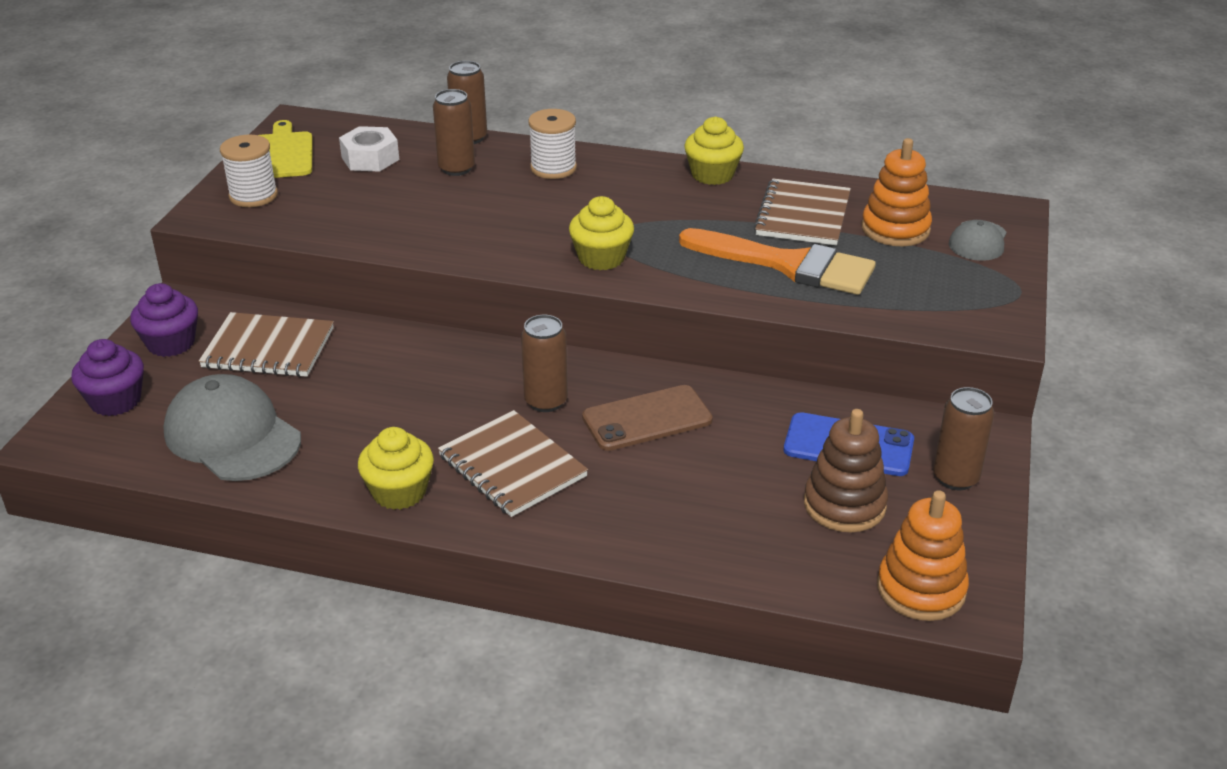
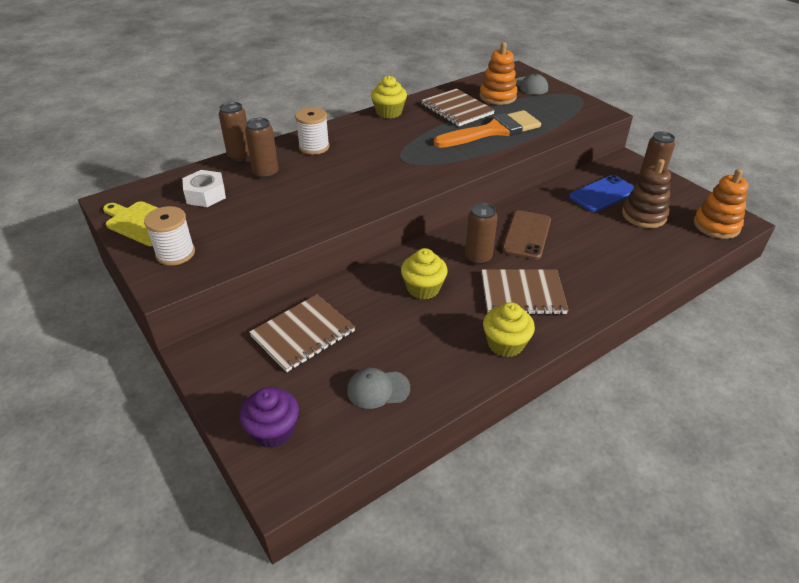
camera: 50 degrees left, 5 degrees up
purple cupcake [130,283,198,357] -> none
grey cap [163,374,301,481] -> grey cap [347,368,410,409], size x0.54
yellow cupcake [569,196,634,270] -> yellow cupcake moved to [401,248,448,300]

